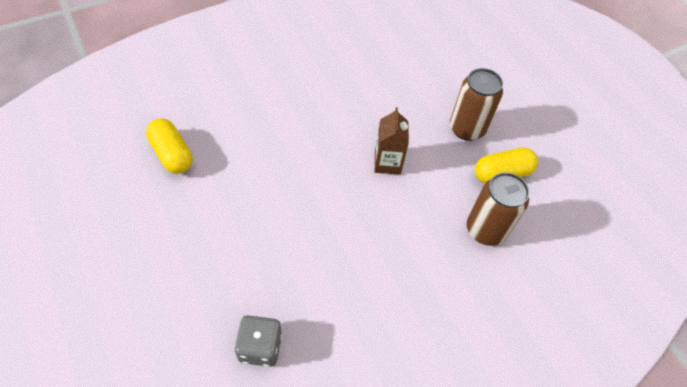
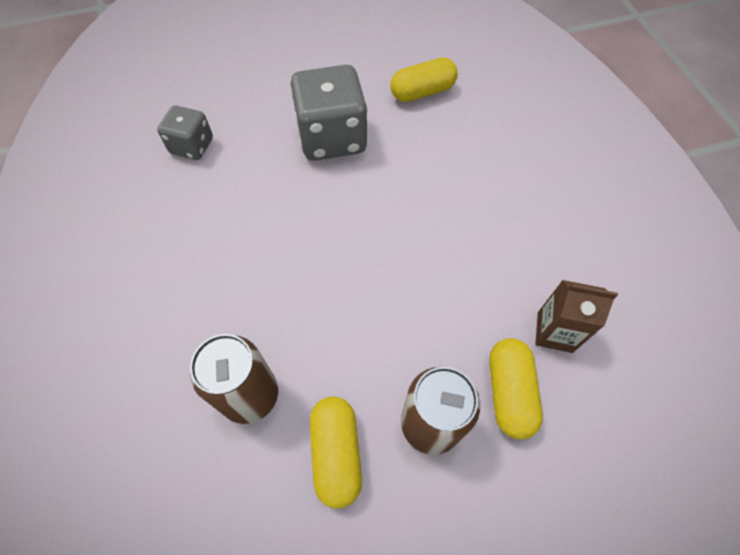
camera: 105 degrees right, 5 degrees up
brown carton [375,107,409,174] -> brown carton moved to [535,280,618,353]
none -> grey dice [290,65,368,161]
none -> yellow capsule [489,338,543,439]

